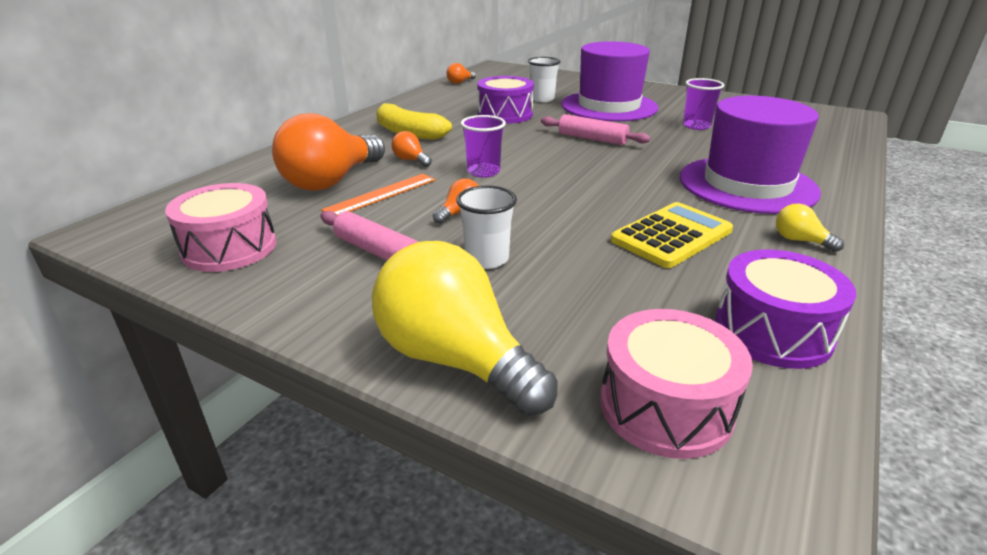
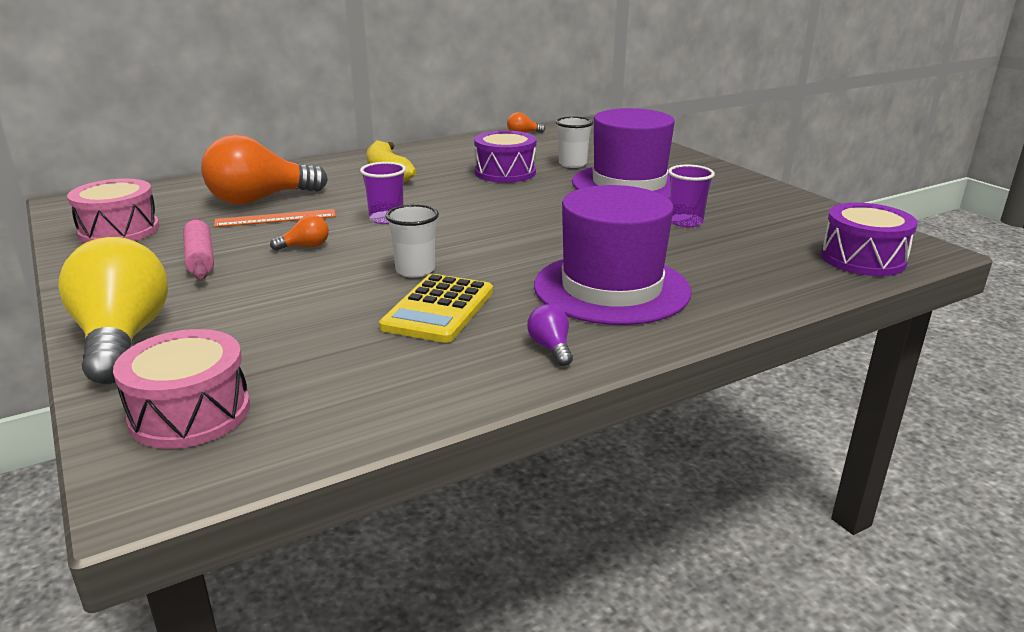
camera: 30 degrees right, 5 degrees down
orange light bulb [392,131,432,167] -> none
white cup [456,186,517,269] -> white cup moved to [386,205,439,278]
pink rolling pin [541,114,651,145] -> none
yellow calculator [611,202,733,268] -> yellow calculator turned 120 degrees clockwise [379,274,493,343]
purple drum [715,249,856,369] -> purple drum moved to [821,203,918,276]
yellow light bulb [776,204,844,252] -> purple light bulb [527,304,573,366]

